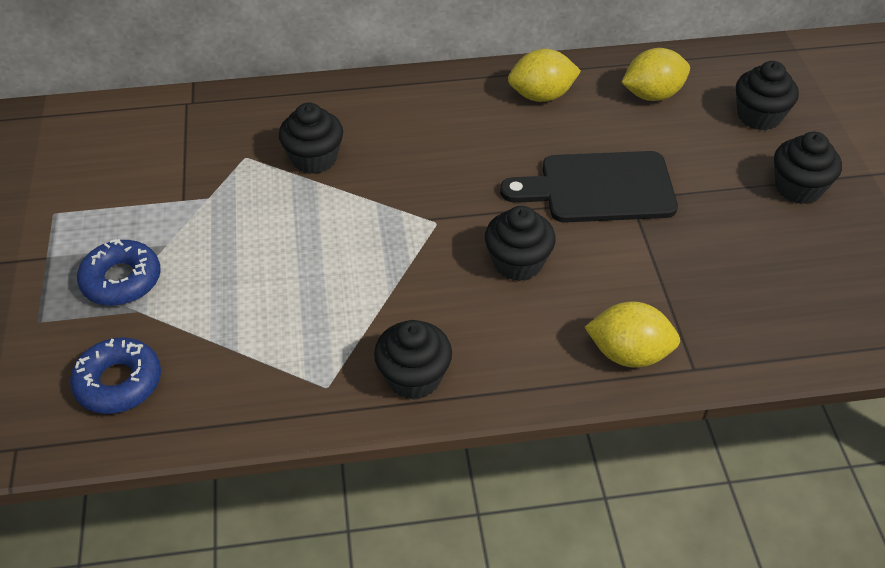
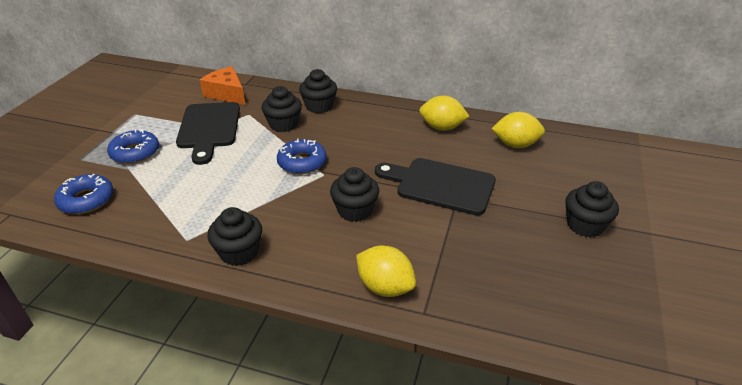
camera: 25 degrees right, 10 degrees down
black cupcake [736,61,799,131] -> black cupcake moved to [299,69,337,113]
none -> black cutting board [176,102,240,165]
none -> orange cheese [200,66,245,105]
none -> blue donut [277,139,327,174]

